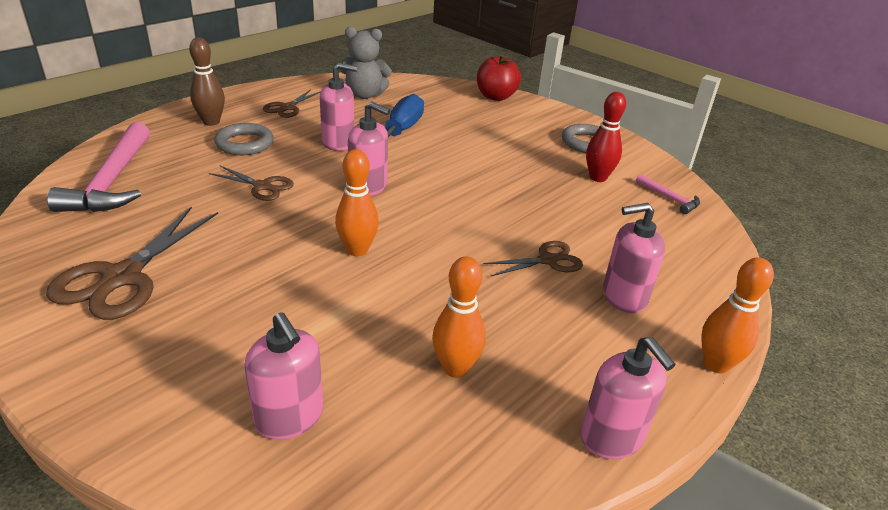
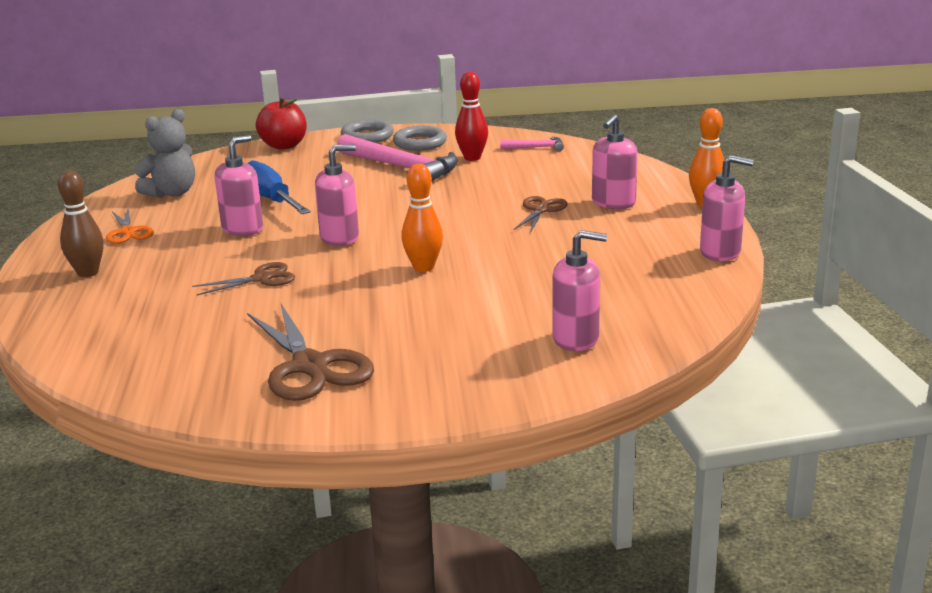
camera: 45 degrees left, 10 degrees down
pink hammer [47,122,150,212] -> pink hammer moved to [337,134,458,181]
grey ring [214,123,274,155] -> grey ring moved to [341,120,394,143]
brown scissors [263,89,321,118] -> orange scissors [106,208,154,244]
orange bowling pin [432,256,486,378] -> none

